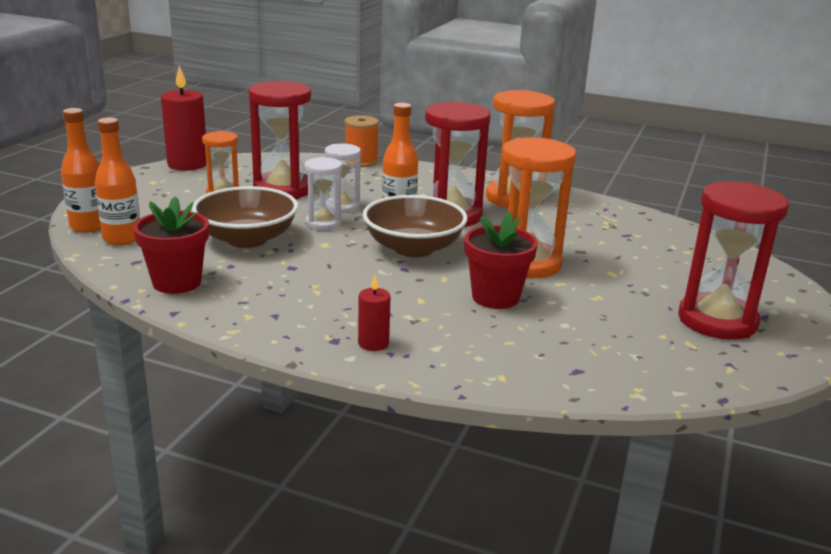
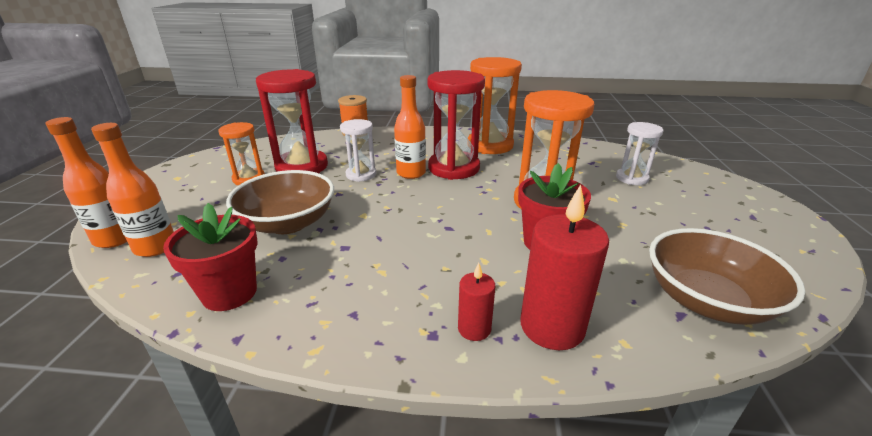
camera: 15 degrees left, 5 degrees up
red candle [161,65,206,171] -> red candle moved to [520,184,609,350]
white hourglass [305,157,342,230] -> white hourglass moved to [616,122,663,185]
brown bowl [363,195,467,257] -> brown bowl moved to [649,228,805,325]
red hourglass [678,181,789,340] -> none

